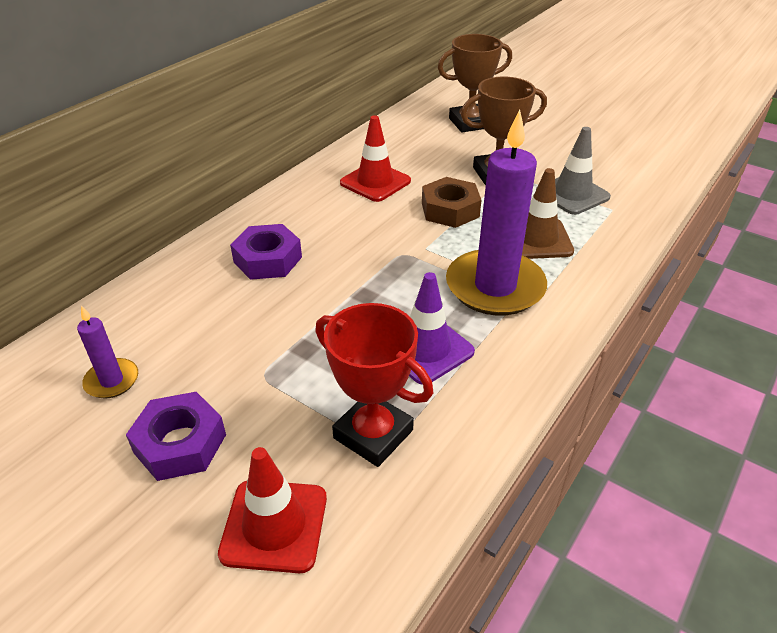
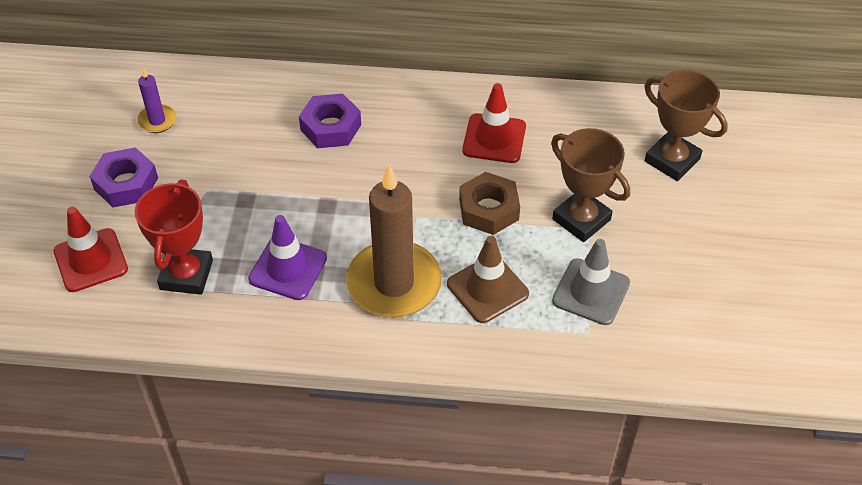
camera: 60 degrees right, 10 degrees up
purple candle [446,110,547,316] -> brown candle [346,165,442,317]

